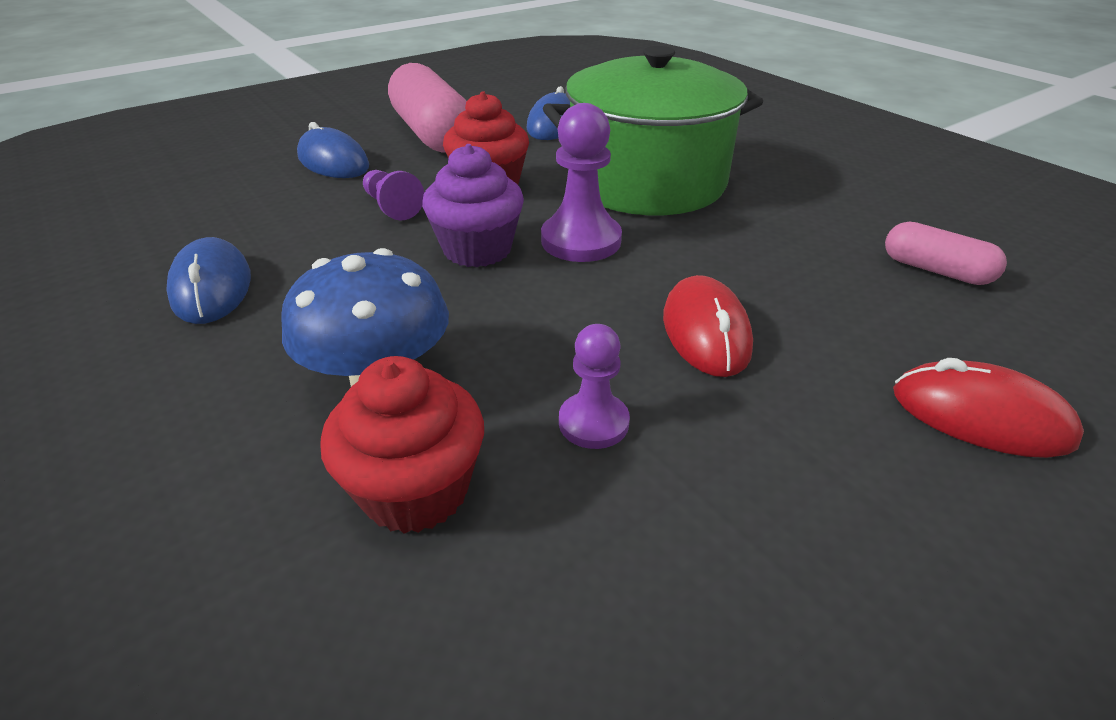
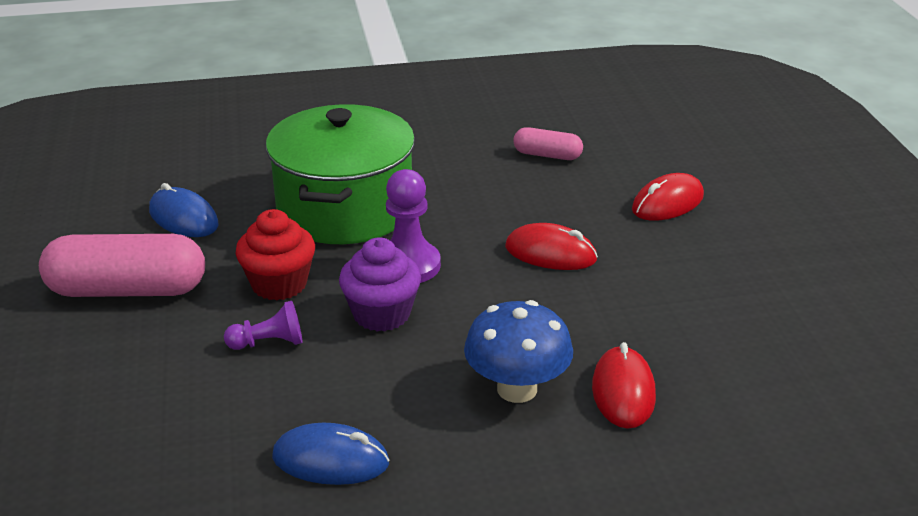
camera: 65 degrees left, 5 degrees down
blue mouse [297,122,369,178] -> none
red cupcake [320,356,484,534] -> red mouse [592,342,656,429]
purple pawn [559,324,630,449] -> none
pink capsule [885,222,1007,285] -> pink capsule turned 45 degrees clockwise [513,127,583,160]

